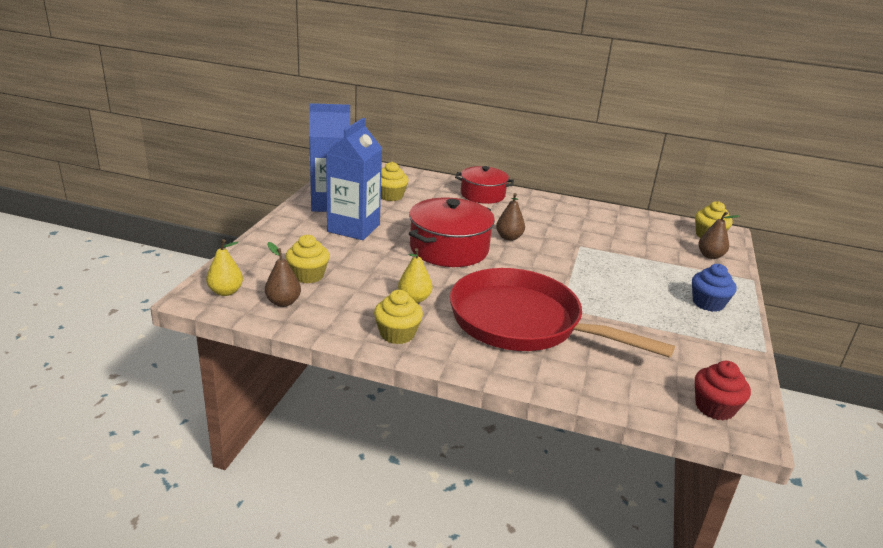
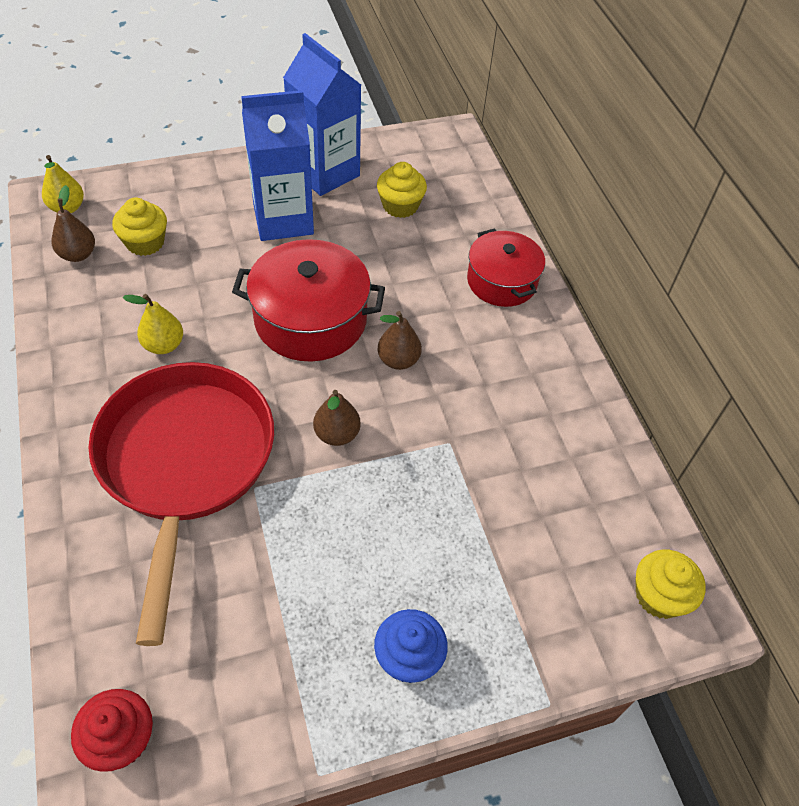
camera: 55 degrees right, 25 degrees up
yellow cupcake [374,290,423,344] -> none
brown pear [698,212,740,259] -> brown pear moved to [313,390,361,446]

